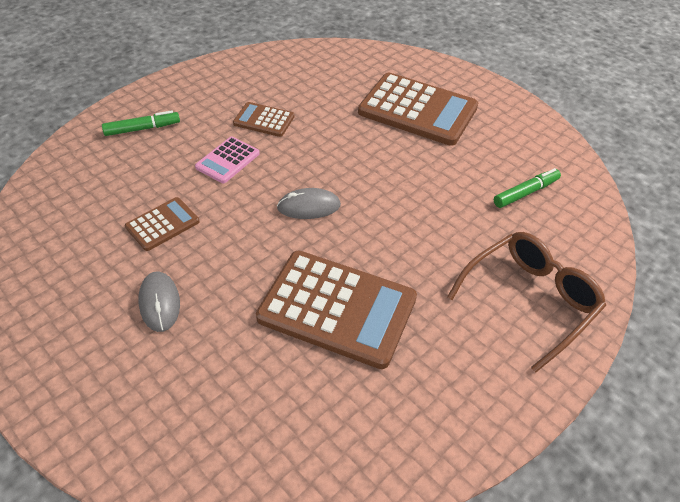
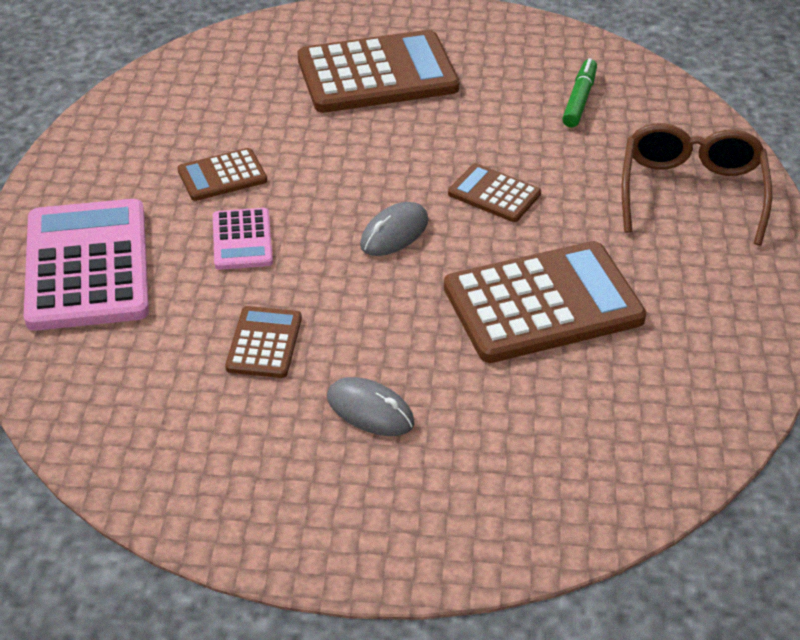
camera: 40 degrees left, 5 degrees down
green marker [102,111,180,136] -> pink calculator [24,199,149,331]
none -> brown calculator [448,163,541,222]

